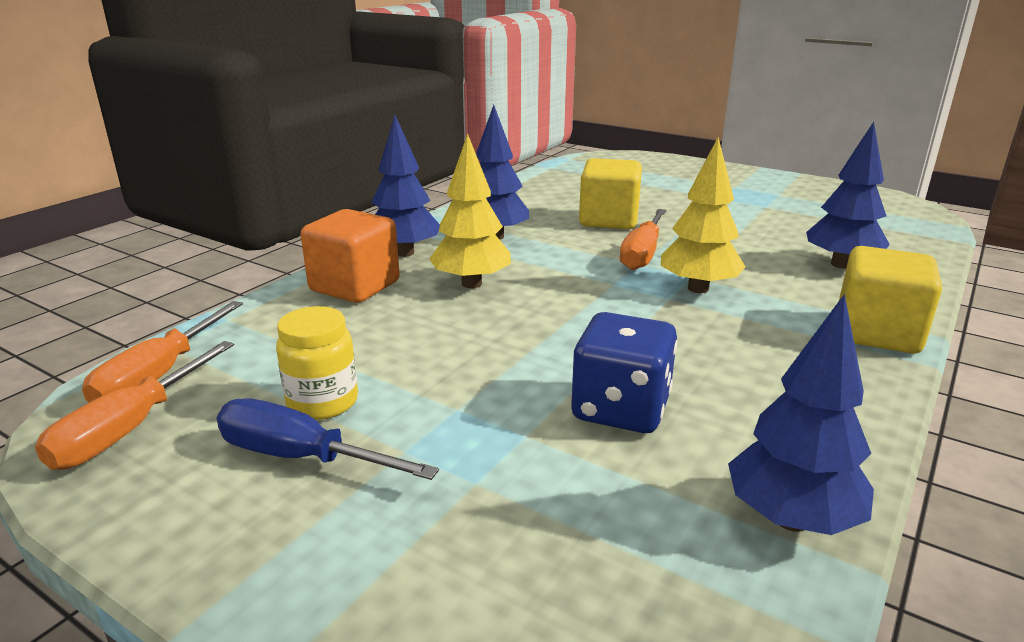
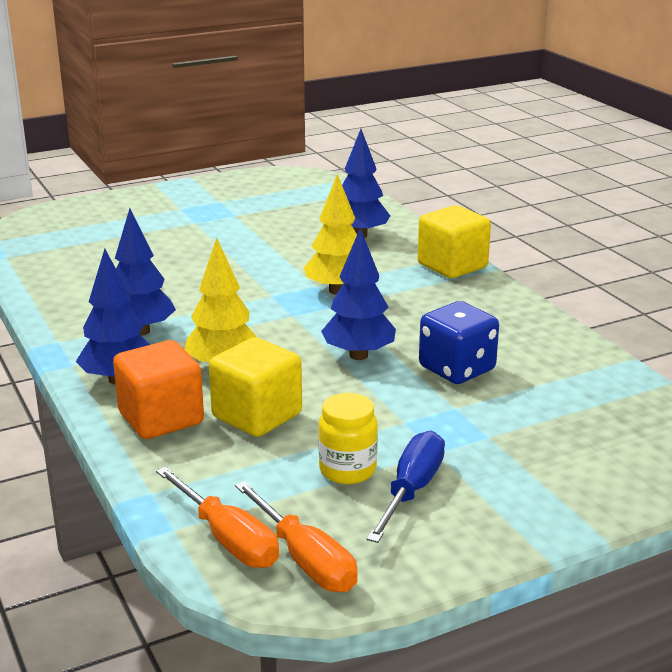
camera: 60 degrees left, 0 degrees up
blue screwdriver [216,398,439,480] -> blue screwdriver turned 150 degrees clockwise [366,431,445,543]
yellow cube [579,158,642,229] -> yellow cube moved to [209,337,302,437]
orange screwdriver [620,209,666,270] -> none
blue tree [728,294,874,535] -> blue tree moved to [321,228,396,360]

